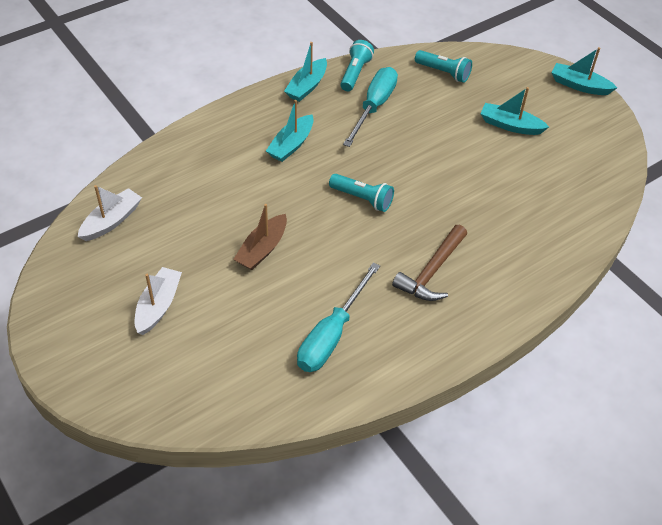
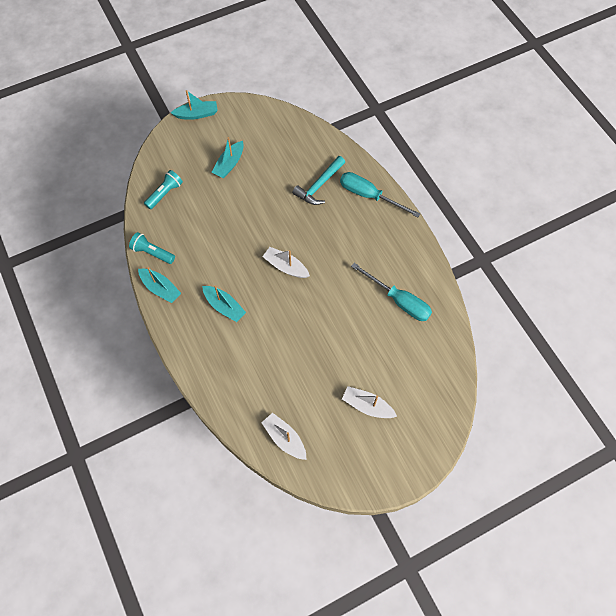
camera: 80 degrees left, 15 degrees up
brown boat [233,204,287,270] -> none
turquoise flashlight [329,174,394,212] -> white boat [262,247,310,278]
turquoise screwdriver [343,67,398,147] -> turquoise screwdriver moved to [340,172,421,217]
brown hammer [392,225,467,301] -> none
turquoise boat [551,47,617,95] -> turquoise boat turned 135 degrees counterclockwise [171,90,218,120]
none -> turquoise hammer [292,156,345,205]

